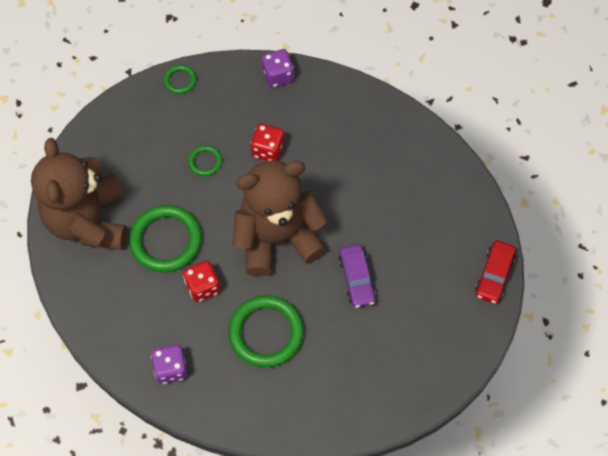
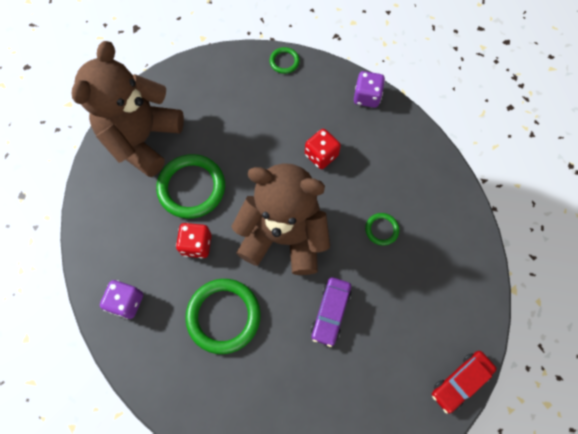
camera: 30 degrees right, 5 degrees up
green ring [188,145,222,176] -> green ring moved to [365,213,399,245]

